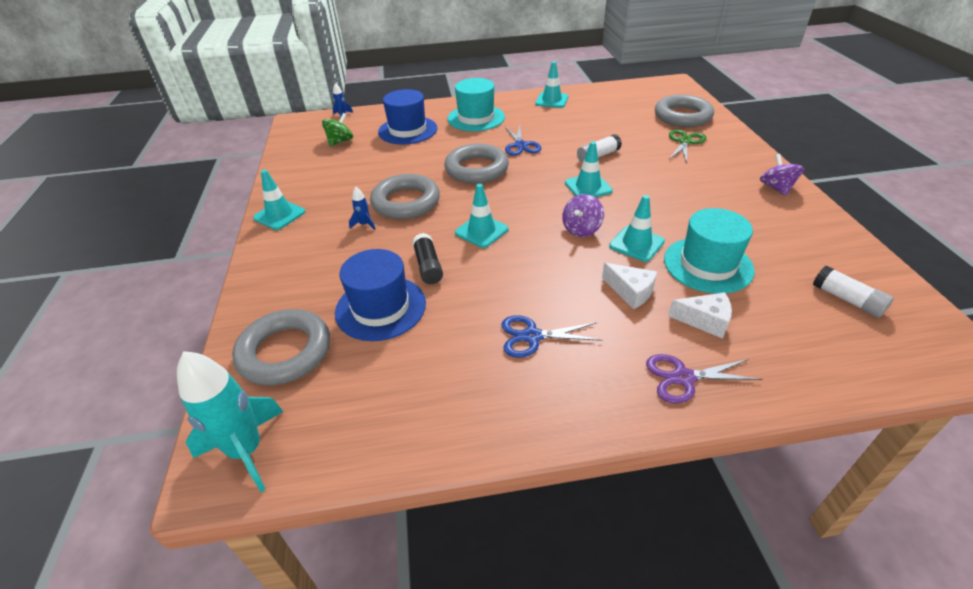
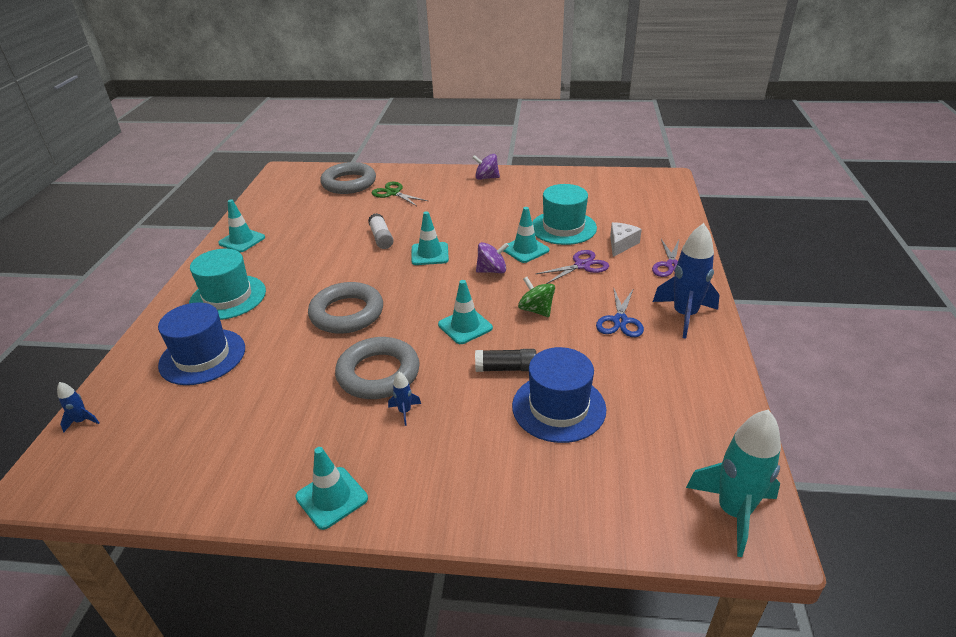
camera: 75 degrees left, 5 degrees down
grey ring [232,309,330,385] -> none
green spinning top [322,113,353,146] -> green spinning top moved to [518,277,555,317]
blue scissors [504,124,541,156] -> none
purple spinning top [562,194,604,237] -> purple spinning top turned 60 degrees counterclockwise [476,242,509,273]
white cheese [602,263,657,309] -> purple scissors [536,250,609,284]
white glue stick [813,265,894,318] -> none
none -> blue rocket [653,223,719,338]

